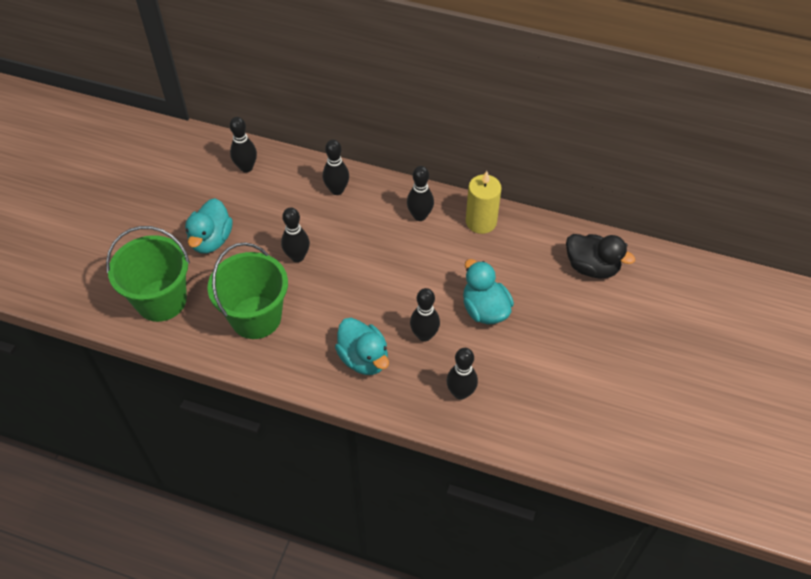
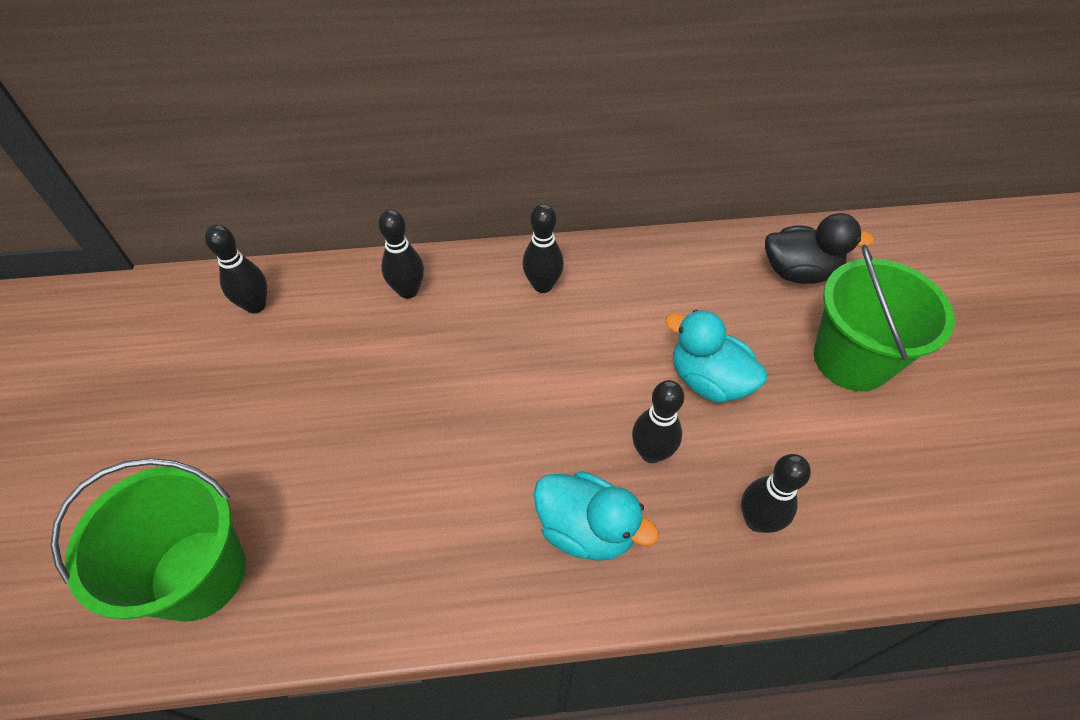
camera: 25 degrees left, 0 degrees up
turquoise duck [185,198,233,253] -> none
green bucket [207,242,288,339] -> green bucket moved to [814,244,955,391]
black bowling pin [281,207,310,262] -> none
yellow candle [466,171,502,234] -> none

